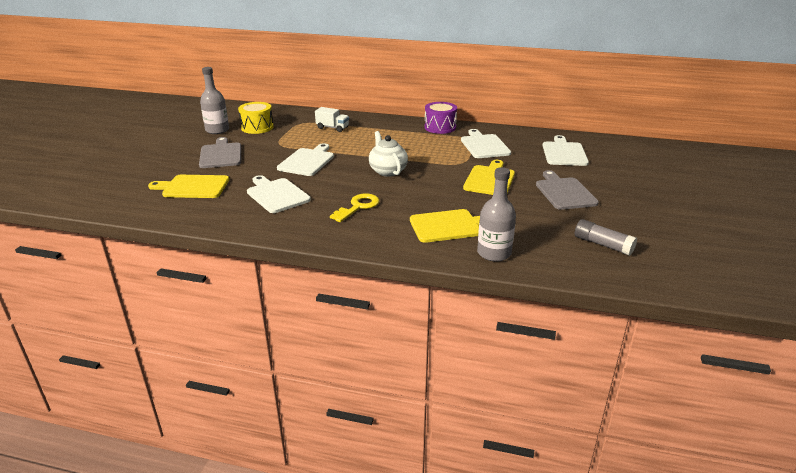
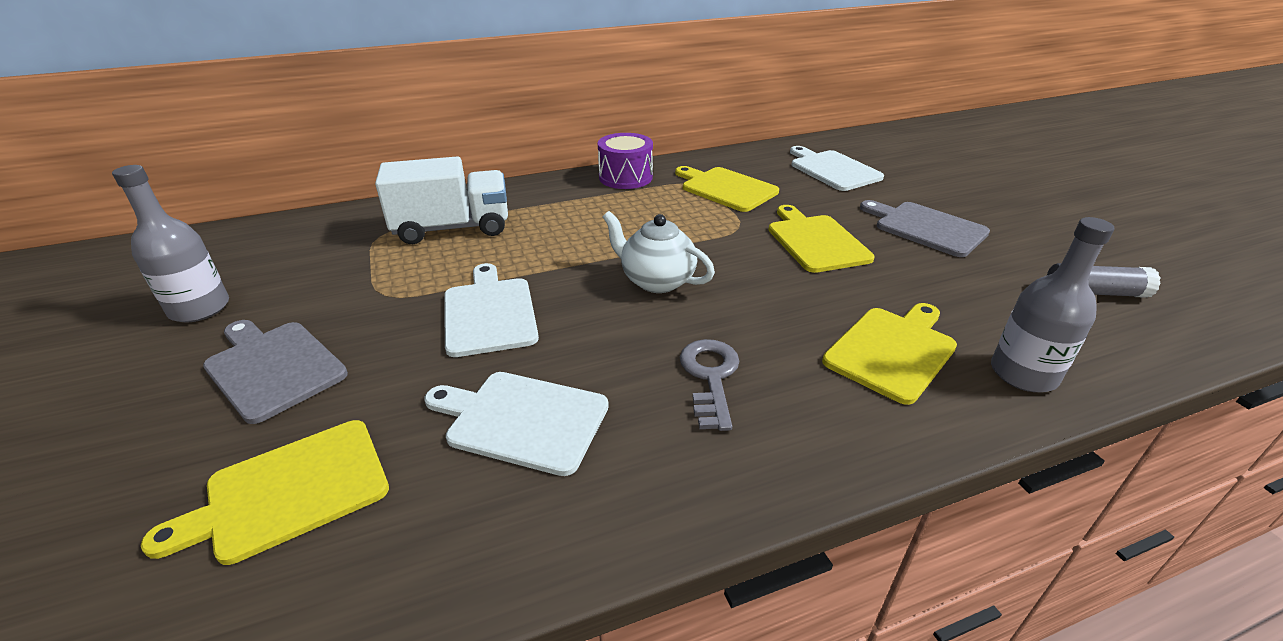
camera: 35 degrees left, 5 degrees up
yellow drum [238,102,274,134] -> none
white truck [315,107,349,132] -> white truck [375,156,508,244], size x1.84
yellow key [330,193,379,222] -> grey key [680,339,739,431]
white cutting board [461,129,511,158] -> yellow cutting board [675,166,779,212]

